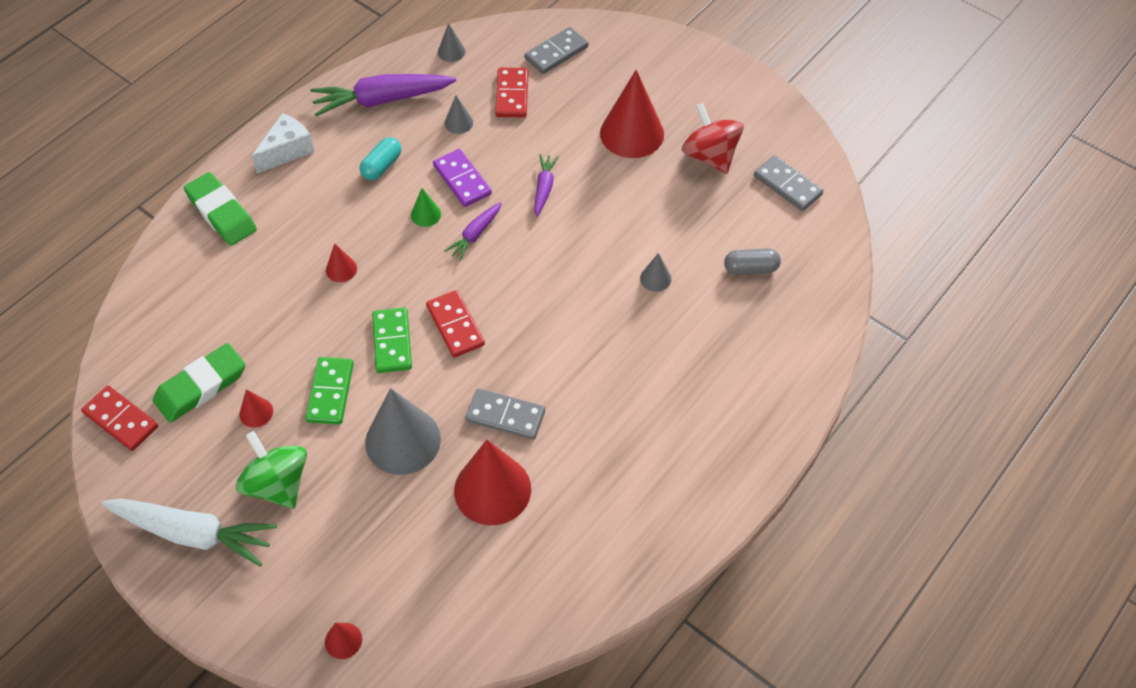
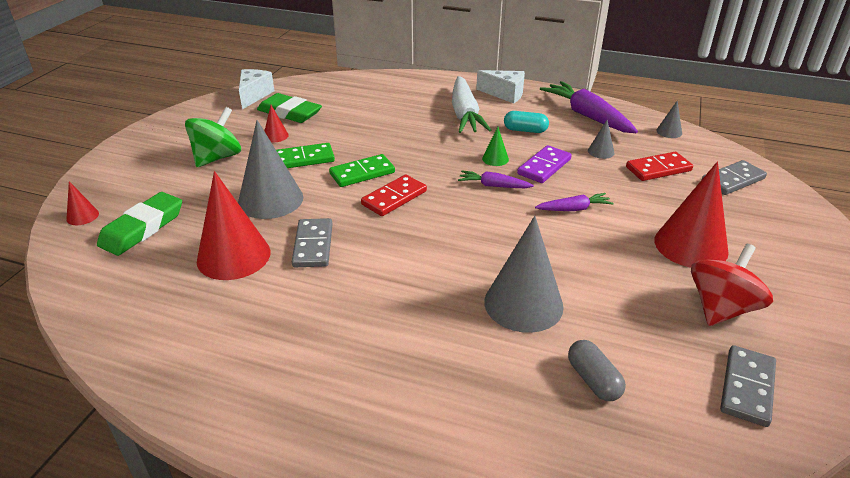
camera: 70 degrees right, 20 degrees down
red domino [81,386,158,451] -> white cheese [239,69,274,109]
white carrot [101,498,277,567] -> white carrot moved to [452,76,491,133]
green eraser [184,172,257,246] -> green eraser moved to [97,192,182,256]
red cone [326,243,357,282] -> none
grey domino [525,27,588,74] -> grey domino turned 60 degrees counterclockwise [702,160,767,195]
grey cone [640,253,671,292] -> grey cone [484,216,564,333], size x2.21

